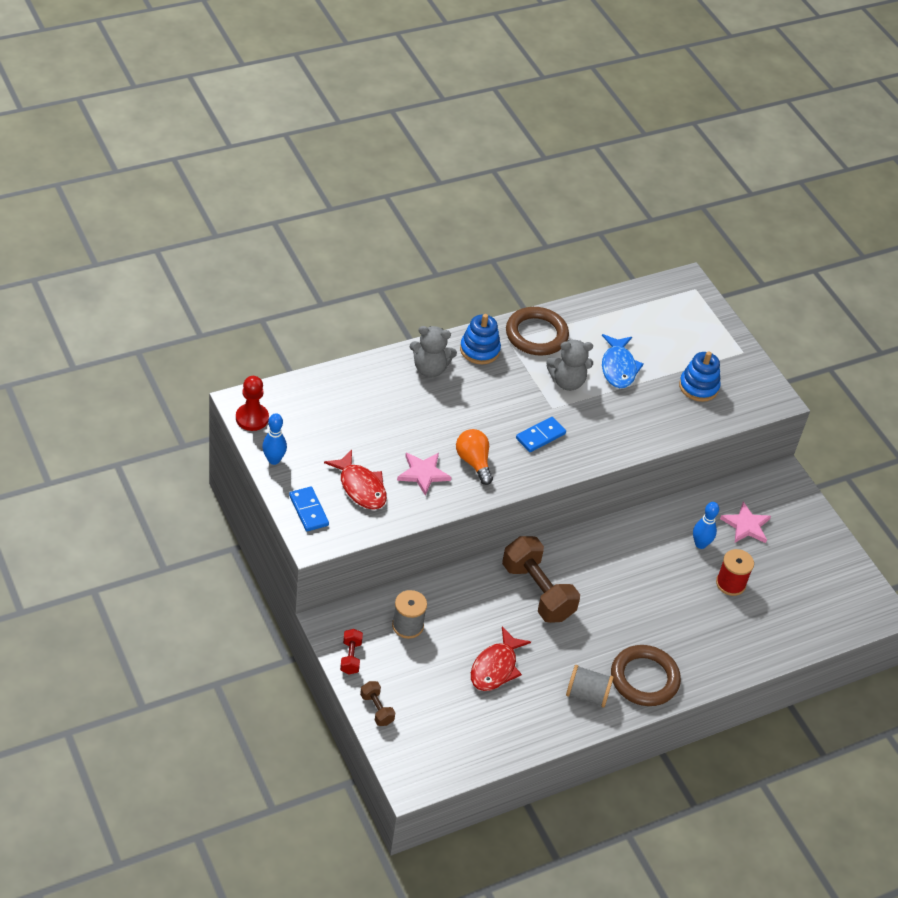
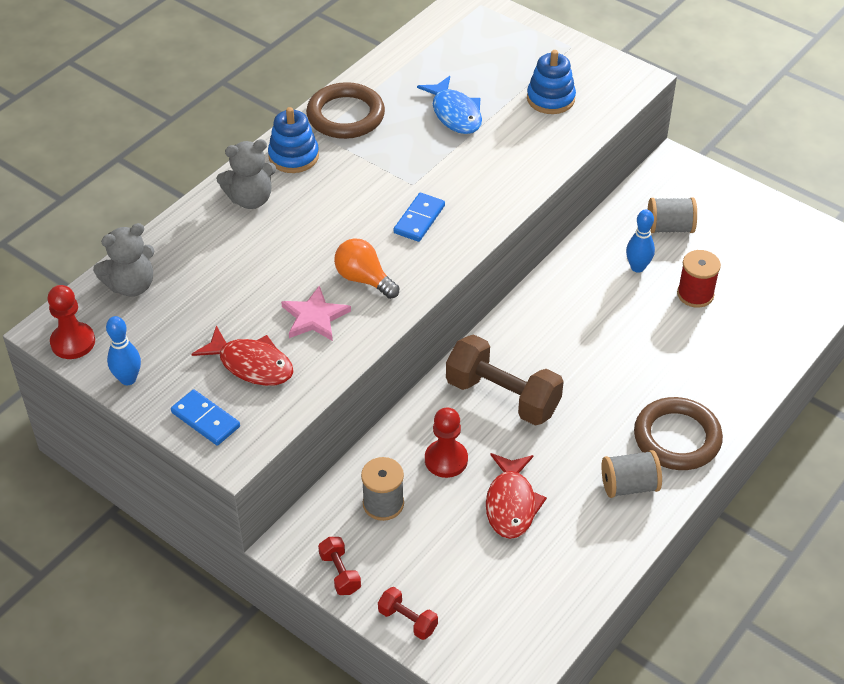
camera: 20 degrees left, 0 degrees up
brown dumbbell [360,681,395,726] -> red dumbbell [378,587,438,640]
grey teddy bear [546,340,593,391] -> grey teddy bear moved to [93,223,154,297]
pink star [720,502,771,543] -> grey spool [648,197,697,233]
none -> red pawn [425,407,468,478]

